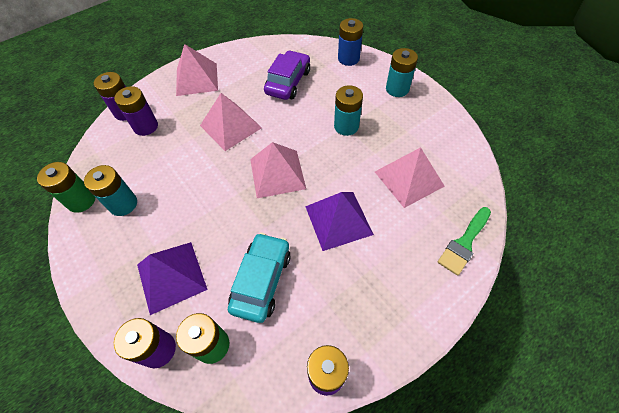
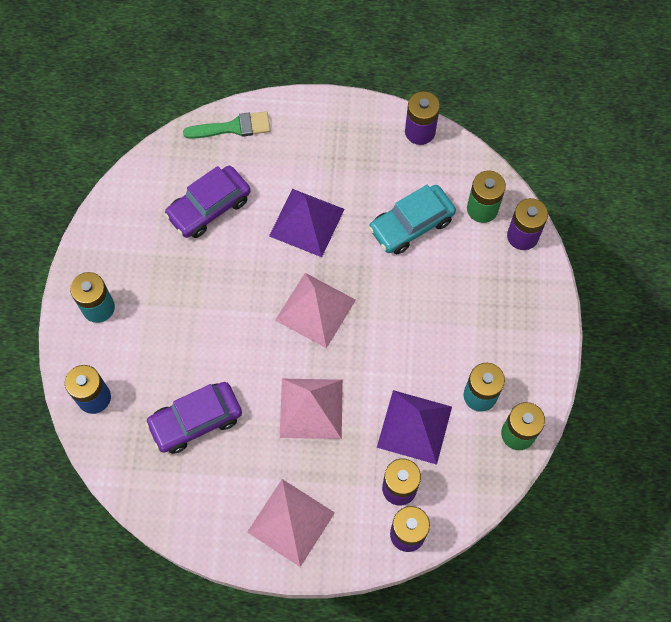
camera: 140 degrees left, 10 degrees up
purple pyramid [137,242,208,315] -> purple pyramid moved to [377,390,452,465]
turquoise battery [334,85,363,136] -> none
pink pyramid [375,147,445,208] -> purple car [164,166,251,238]

